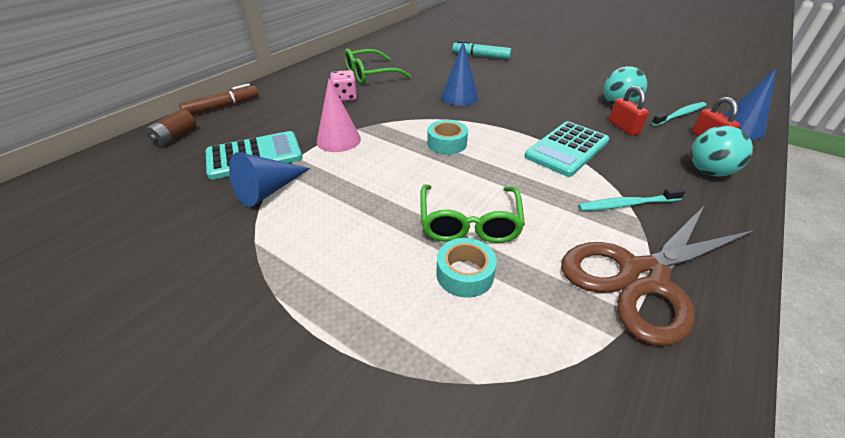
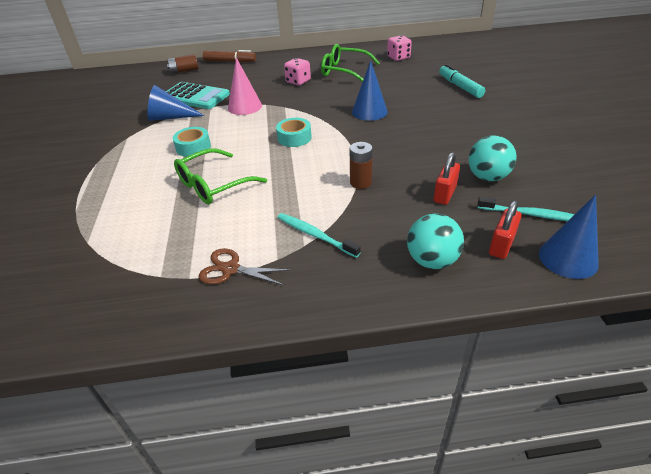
camera: 50 degrees right, 0 degrees up
turquoise tape [436,238,497,298] -> turquoise tape moved to [173,127,211,157]
turquoise calculator [524,121,610,177] -> brown battery [350,142,373,189]
brown scissors [561,206,755,346] -> brown scissors [199,248,290,285], size x0.47
none -> pink dice [387,35,412,61]

